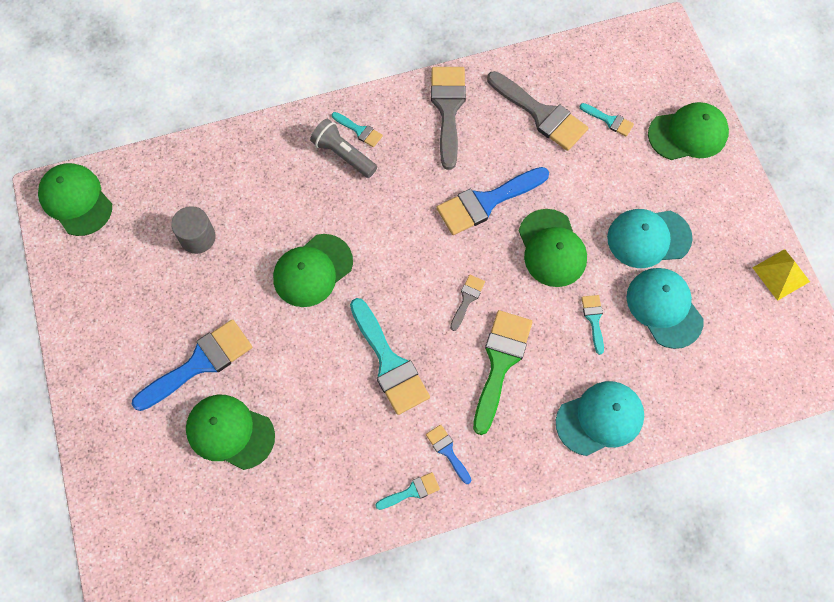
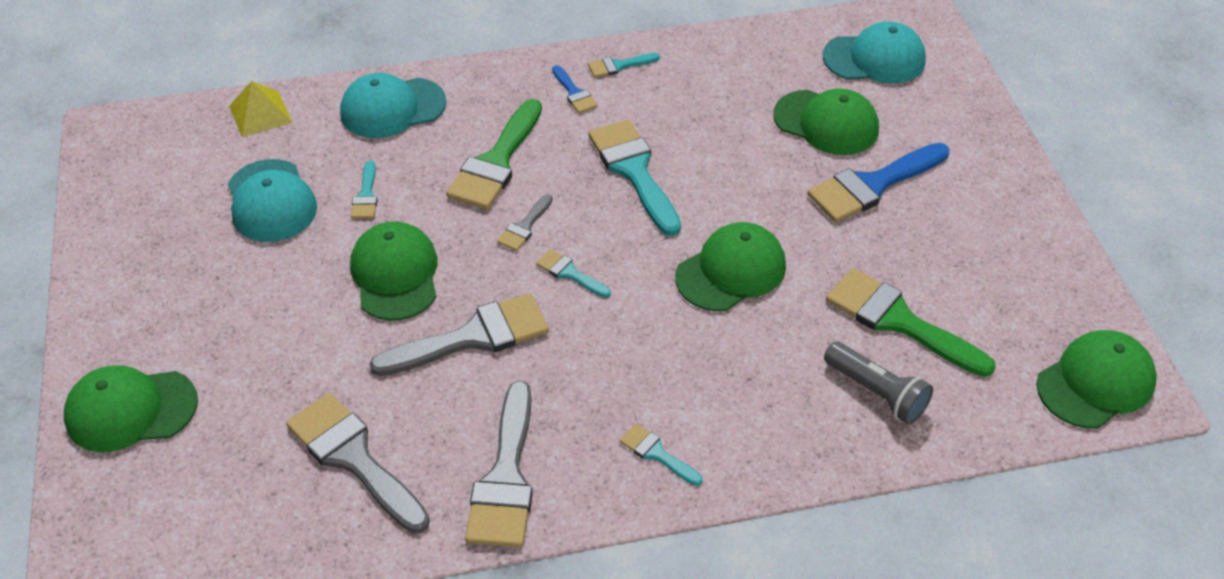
camera: 175 degrees left, 20 degrees down
green cap [38,163,112,236] -> green cap turned 90 degrees counterclockwise [1036,330,1157,428]
grey cylinder [171,206,216,254] -> green brush [826,268,996,377]
grey flashlight [310,119,377,178] -> grey flashlight moved to [824,341,933,424]
blue brush [436,167,549,235] -> grey brush [369,293,549,376]
turquoise brush [579,103,634,137] -> turquoise brush moved to [536,249,611,298]
turquoise cap [607,209,693,268] -> turquoise cap moved to [823,21,926,84]
yellow pyramid [752,249,810,301] -> yellow pyramid moved to [229,81,292,137]

